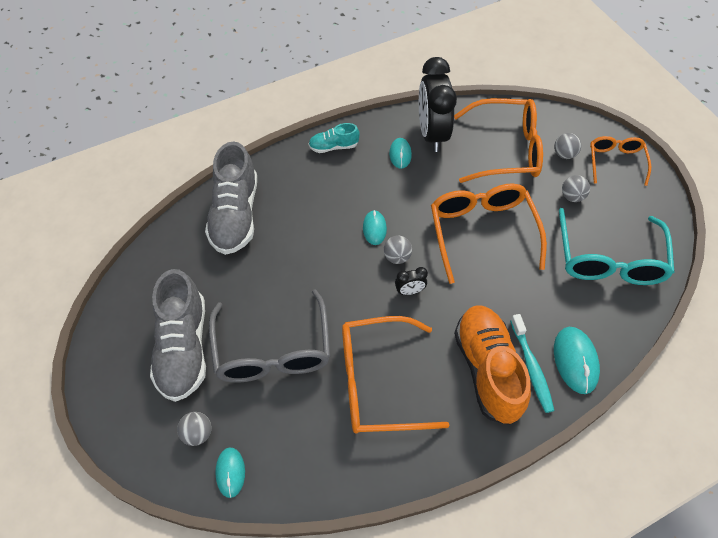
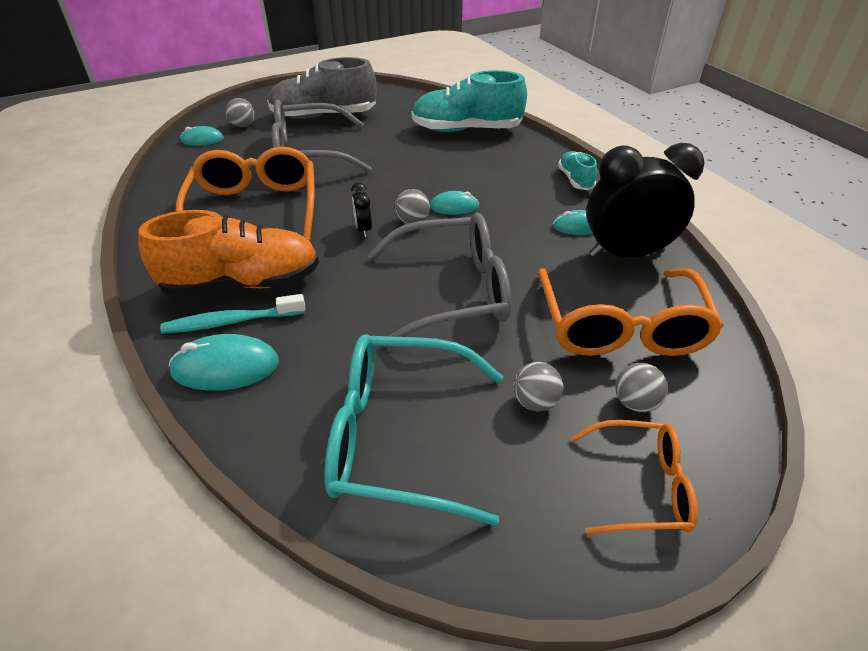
camera: 90 degrees right, 15 degrees down
grey shoe [205,141,257,255] -> turquoise shoe [412,70,527,132]
orange glasses [431,184,547,284] -> grey glasses [367,213,511,347]

